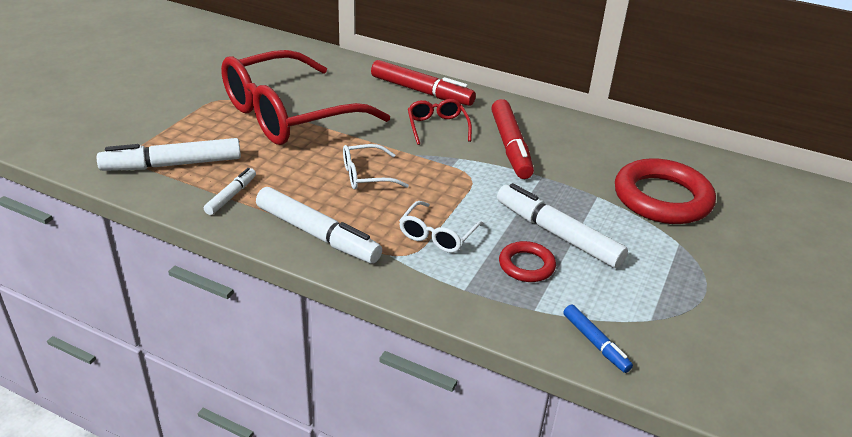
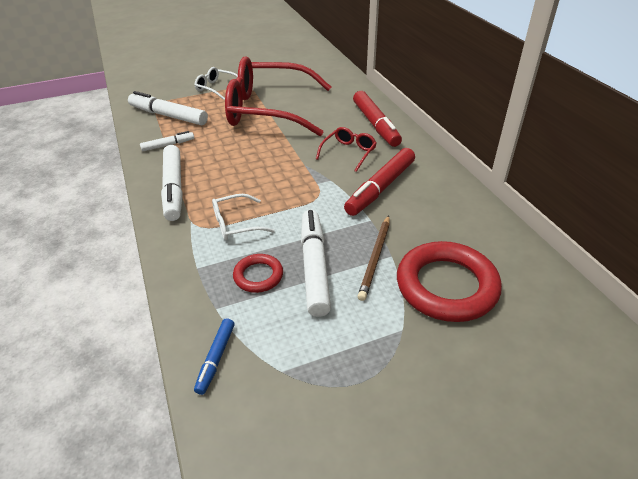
camera: 45 degrees right, 5 degrees up
white glasses [343,144,409,189] -> white glasses moved to [195,67,238,100]
none -> brown pencil [358,215,390,301]

